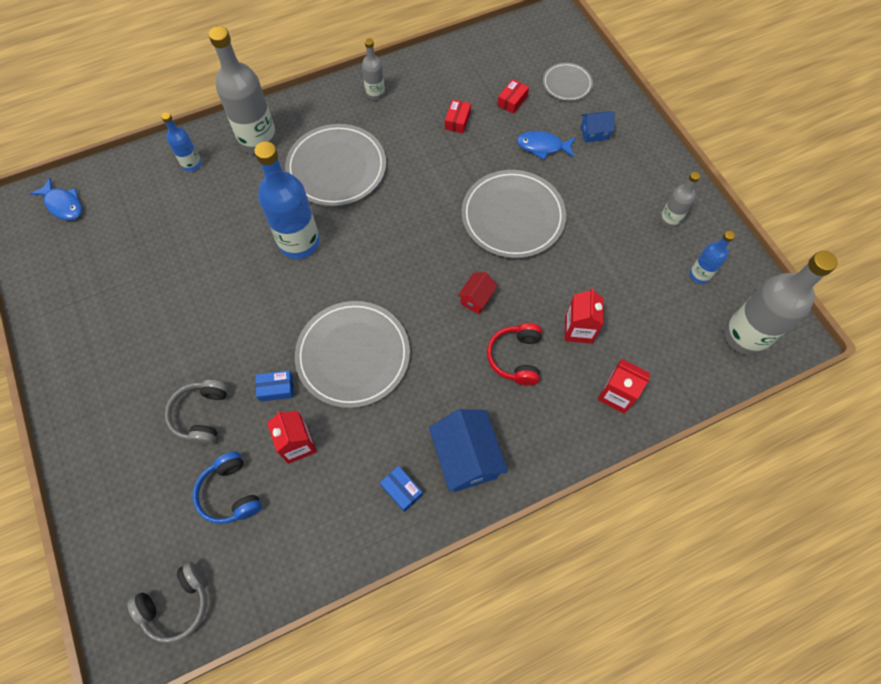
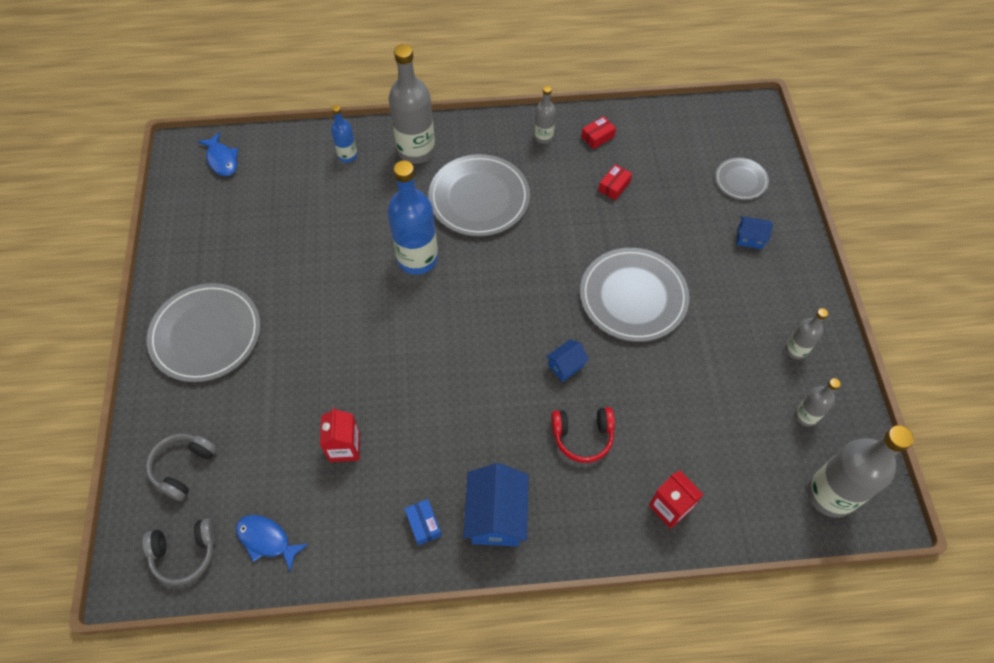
camera: 20 degrees right, 5 degrees down
grey headphones [165,380,228,445] -> grey headphones moved to [146,434,217,501]
blue headphones [193,452,262,524] -> none
blue box [256,370,294,402] -> none
grey plate [295,301,410,408] -> grey plate moved to [147,283,261,382]
red house [458,272,497,314] -> blue house [546,340,589,382]
red headphones [487,323,542,385] -> red headphones turned 120 degrees counterclockwise [551,407,615,463]
red box [497,79,529,114] -> red box moved to [581,116,616,149]
blue fish [517,131,576,160] -> blue fish moved to [236,515,308,572]
red carton [565,288,604,344] -> none
blue bottle [690,231,735,284] -> grey bottle [795,378,841,427]

